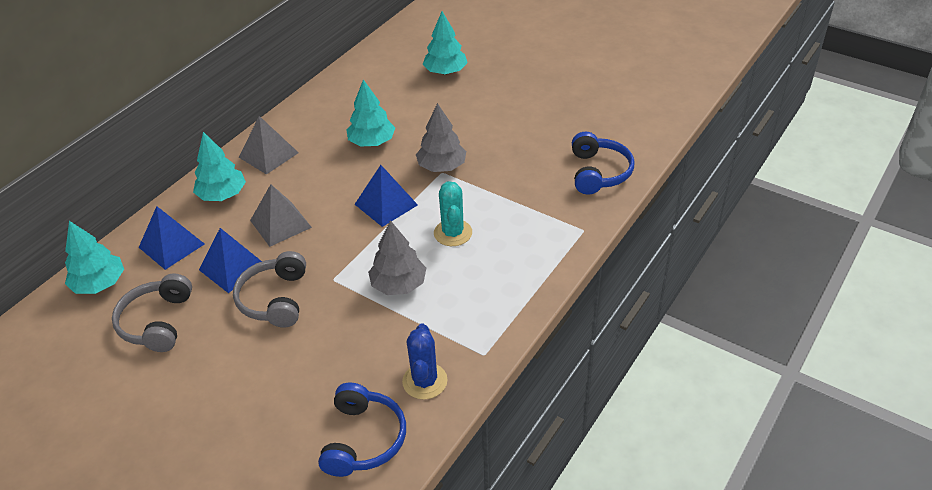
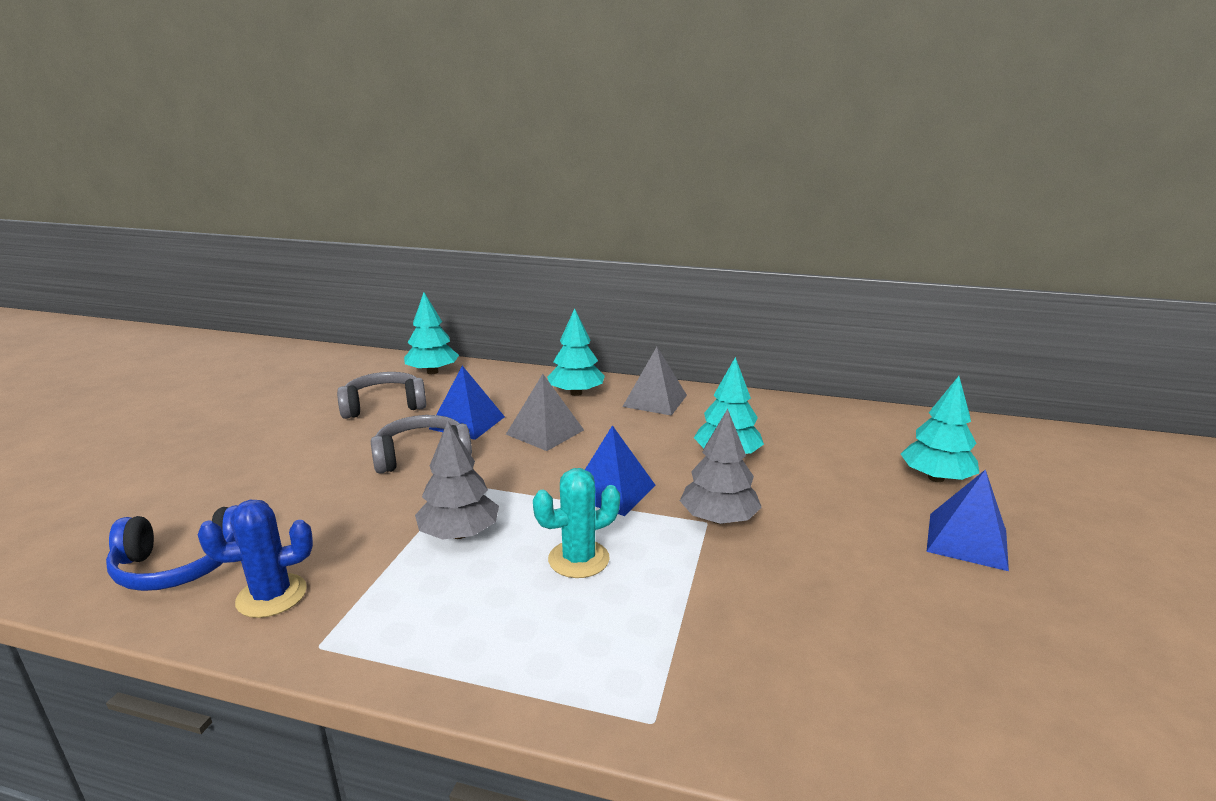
camera: 70 degrees right, 20 degrees down
blue pyramid [139,206,204,270] -> blue pyramid moved to [926,469,1009,571]
blue headphones [572,131,634,195] -> none

